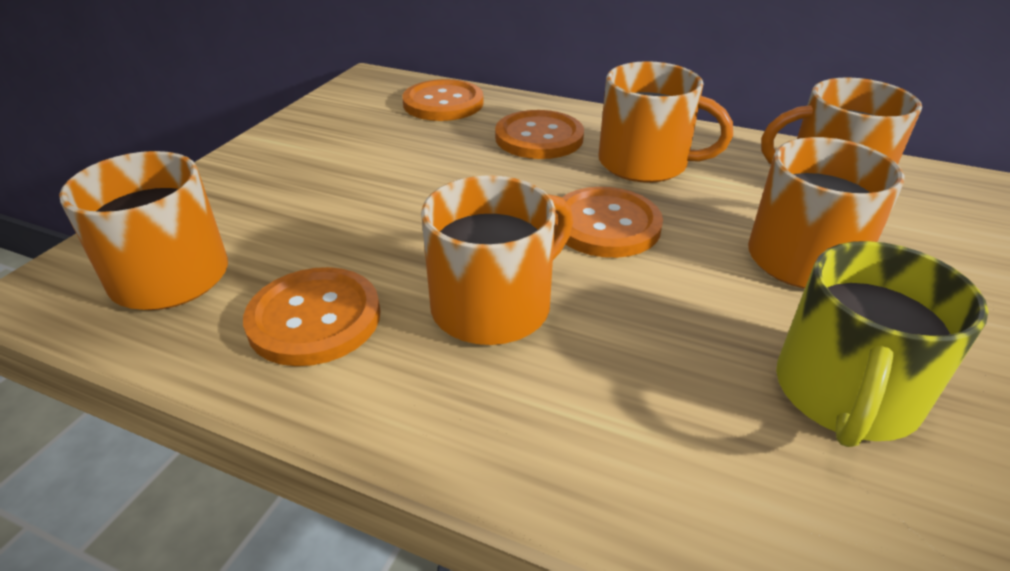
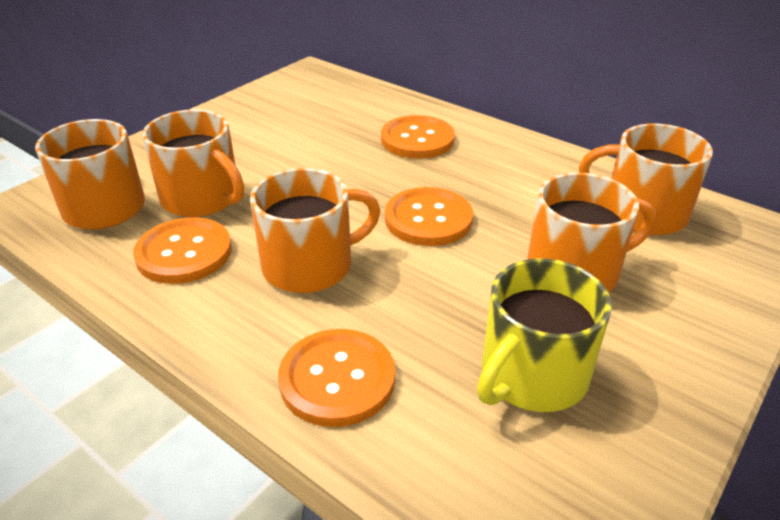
camera: 15 degrees right, 0 degrees up
orange button [402,79,484,121] -> orange button moved to [278,329,395,427]
orange mug [598,61,733,183] -> orange mug moved to [142,109,244,217]

